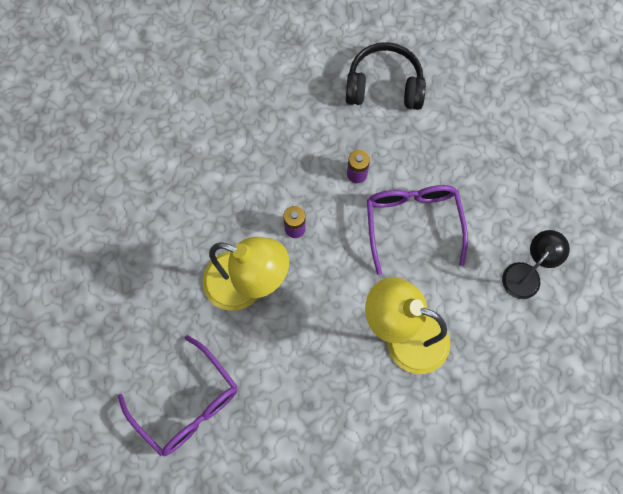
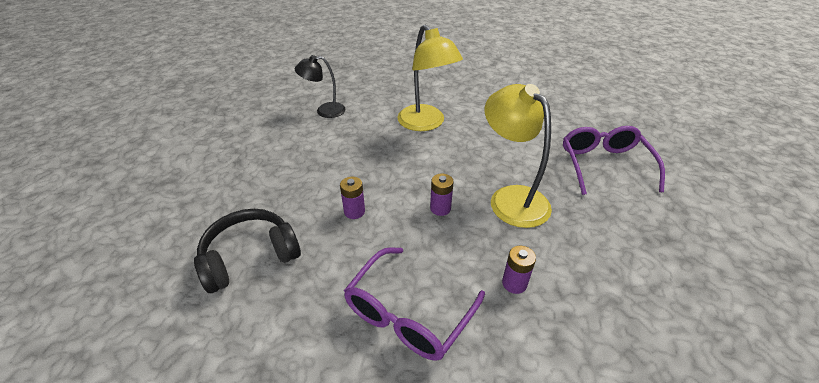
camera: 140 degrees left, 30 degrees down
black headphones [346,42,426,110] -> black headphones turned 105 degrees clockwise [194,209,301,293]
purple glasses [367,185,468,275] -> purple glasses moved to [344,247,485,361]
none -> purple battery [502,246,536,294]

